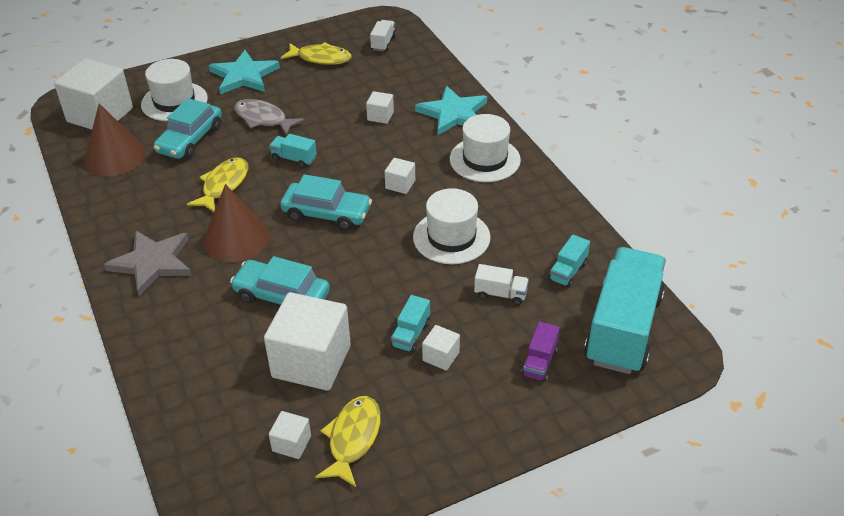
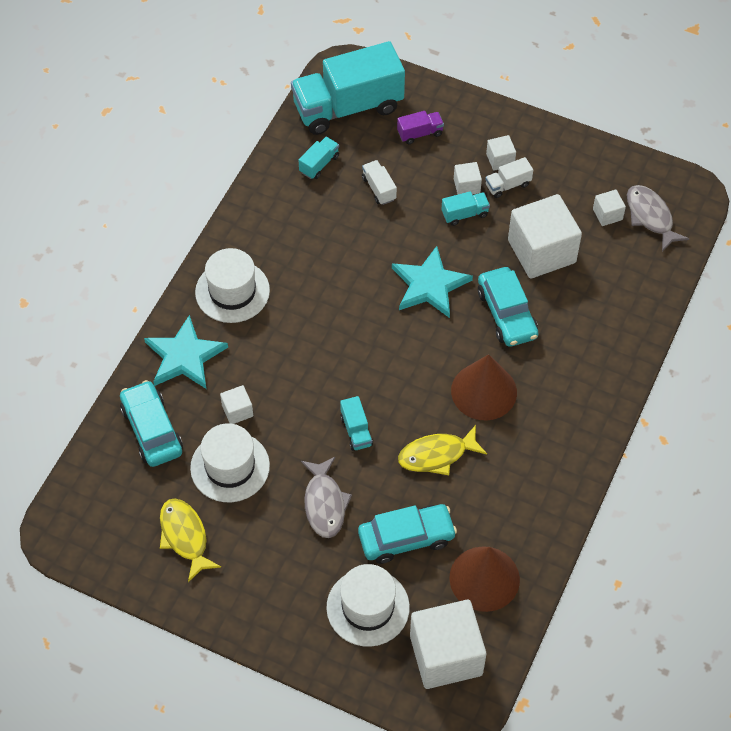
camera: 130 degrees left, 15 degrees up
grey star [104,230,192,296] -> none
turquoise star [209,50,280,94] -> turquoise star moved to [392,246,473,318]
turquoise car [280,174,372,230] -> turquoise car moved to [120,380,183,467]
yellow fish [316,396,381,487] -> none
white truck [370,20,396,51] -> white truck moved to [485,157,533,198]
white cube [385,158,415,194] -> white cube moved to [486,135,516,171]
white hat [413,188,491,264] -> white hat moved to [190,424,270,502]
turquoise truck [549,235,590,288] -> turquoise truck turned 45 degrees counterclockwise [299,137,339,179]
none -> grey fish [627,185,689,252]

